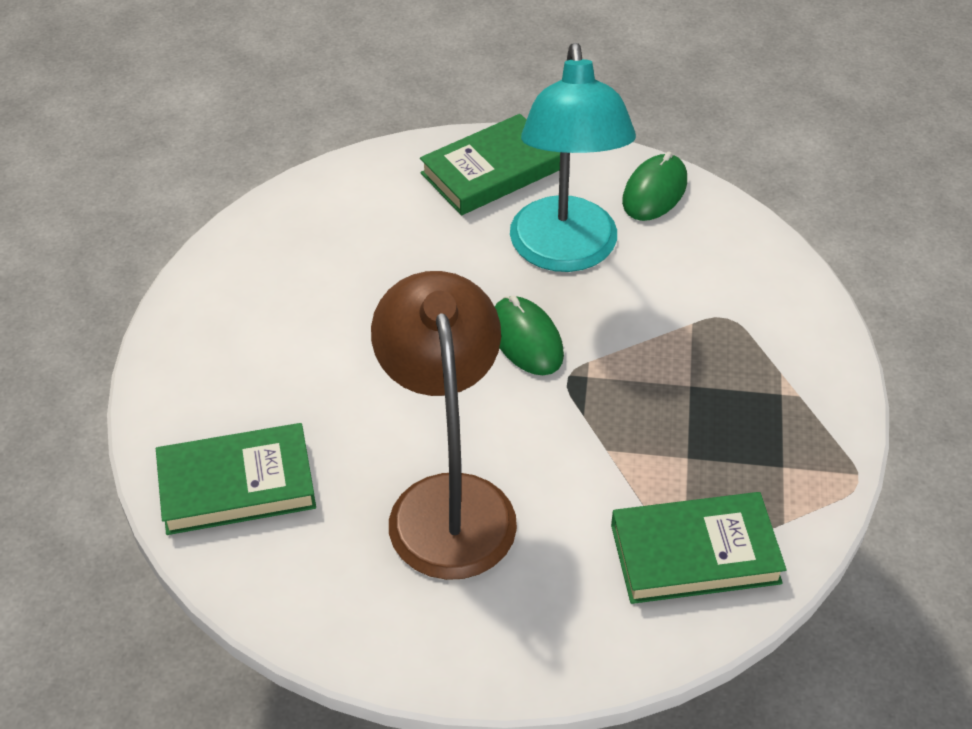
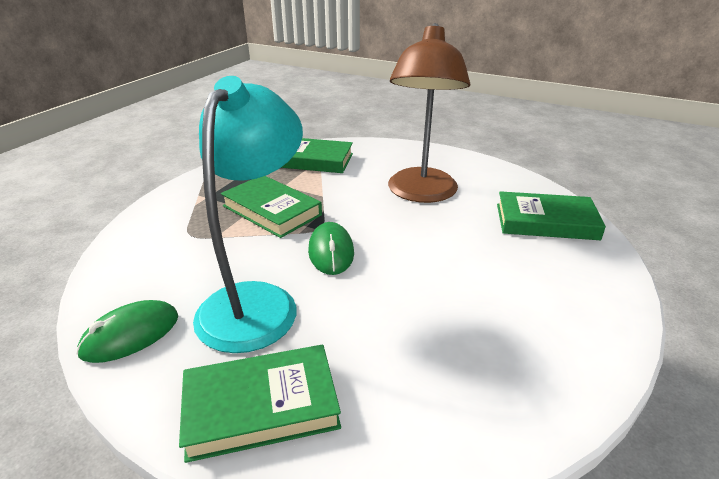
camera: 160 degrees left, 15 degrees down
none -> green book [221,176,322,238]

